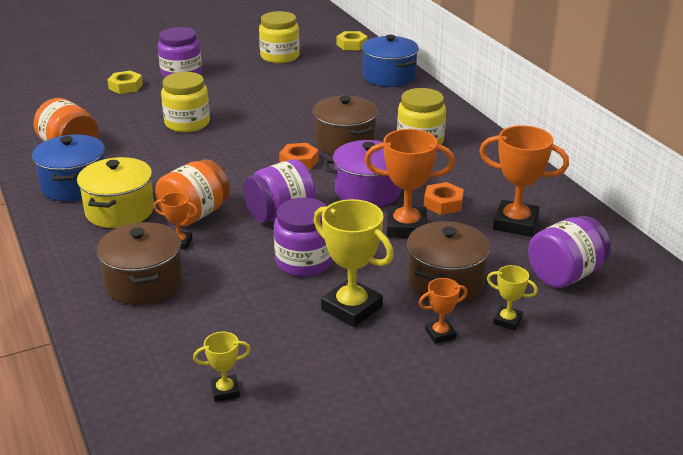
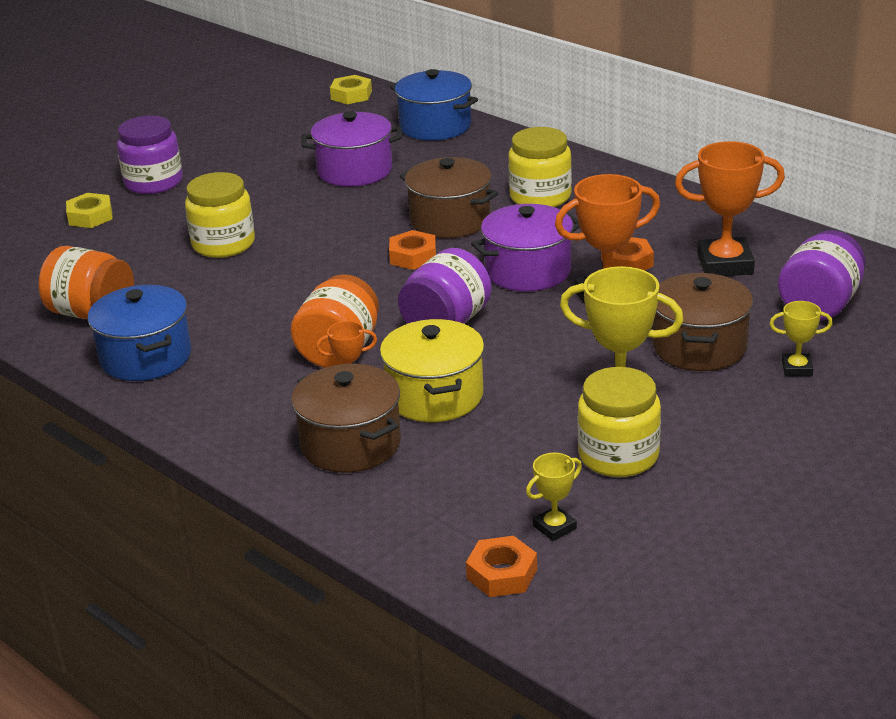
camera: 20 degrees left, 0 degrees up
yellow pot [77,157,154,228] -> yellow pot moved to [380,319,484,422]
yellow jar [259,11,300,63] -> yellow jar moved to [578,367,661,477]
purple jar [274,198,333,277] -> none
orange trophy [419,278,468,344] -> none
none -> purple pot [302,111,402,187]
none -> orange nut [466,536,537,597]

